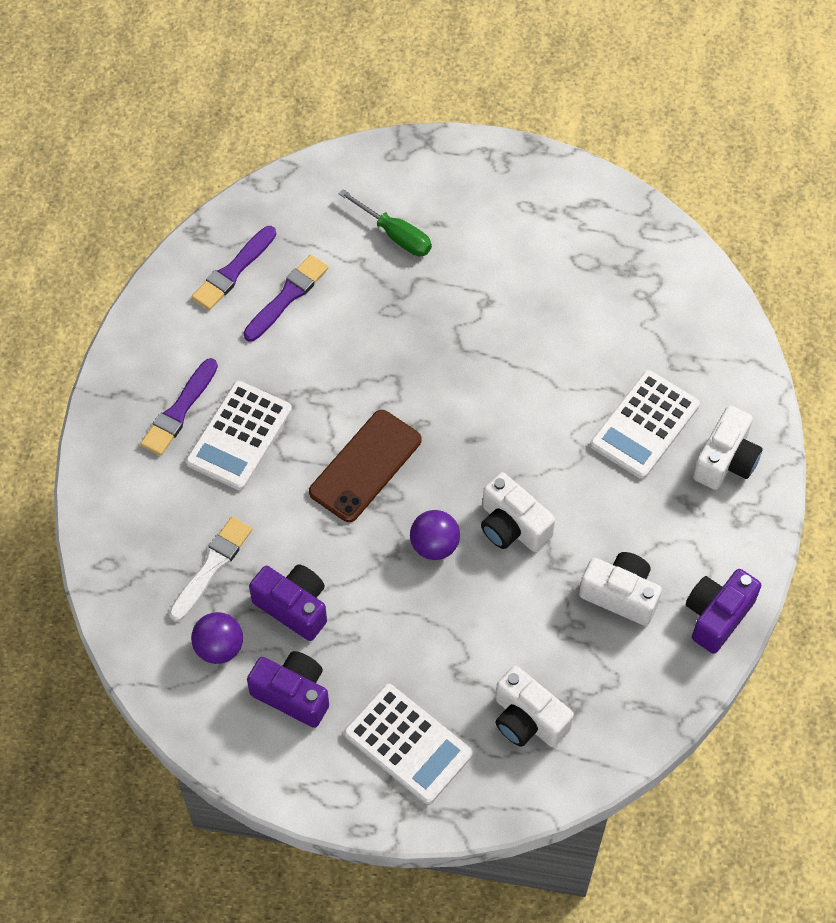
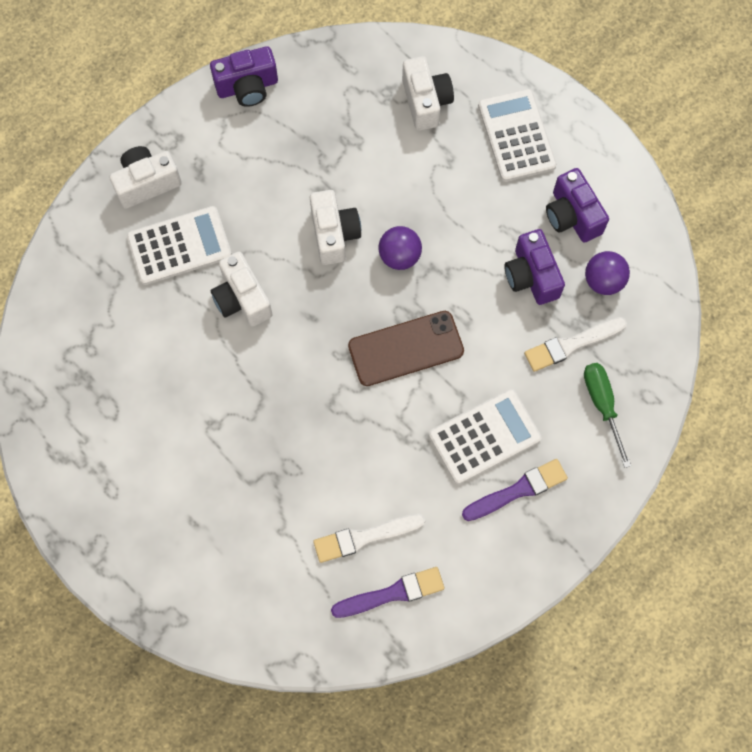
camera: 145 degrees left, 10 degrees up
purple brush [243,255,328,341] -> white brush [313,514,425,563]
green screwdriver [339,189,432,256] -> green screwdriver moved to [584,363,631,468]
white camera [579,552,662,626] -> white camera moved to [210,252,273,326]

